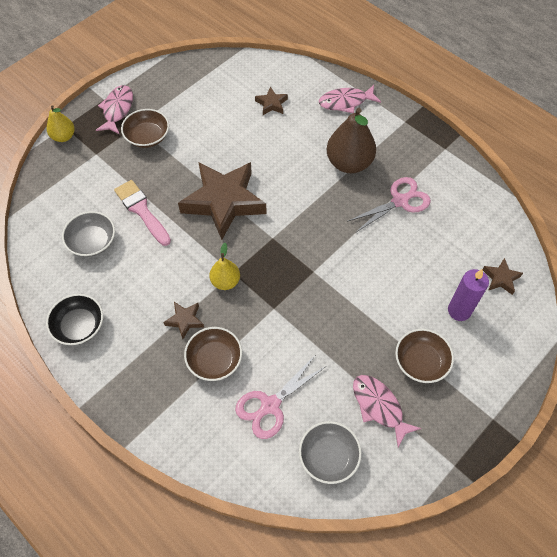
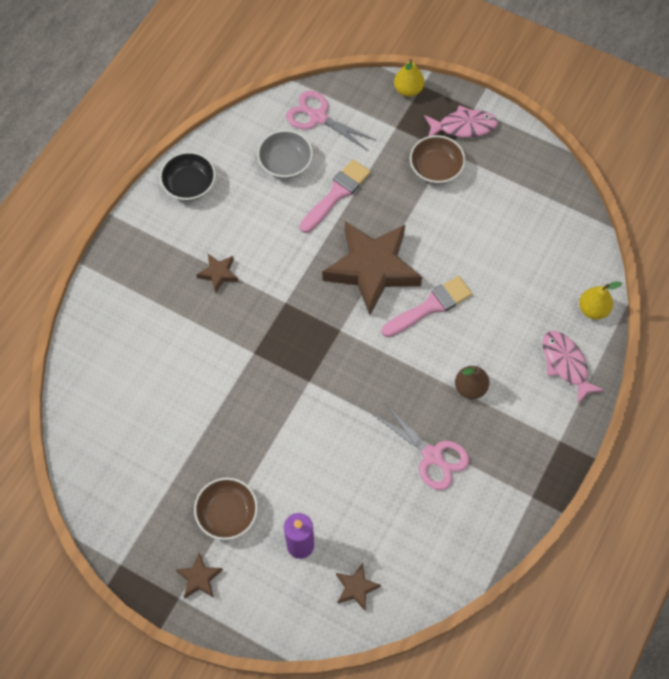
camera: 75 degrees right, 5 degrees up
brown bowl [184,327,242,381] -> none
yellow pear [209,243,240,290] -> yellow pear moved to [579,282,622,320]
pink scissors [235,356,326,439] -> pink scissors moved to [286,91,377,151]
brown star [255,87,288,115] -> brown star moved to [176,553,223,598]
grey bowl [299,421,362,484] -> none
brown pear [327,108,376,173] -> brown pear [455,366,489,399], size x0.57
pink fish [353,375,421,447] -> none
none -> pink brush [382,276,472,337]

